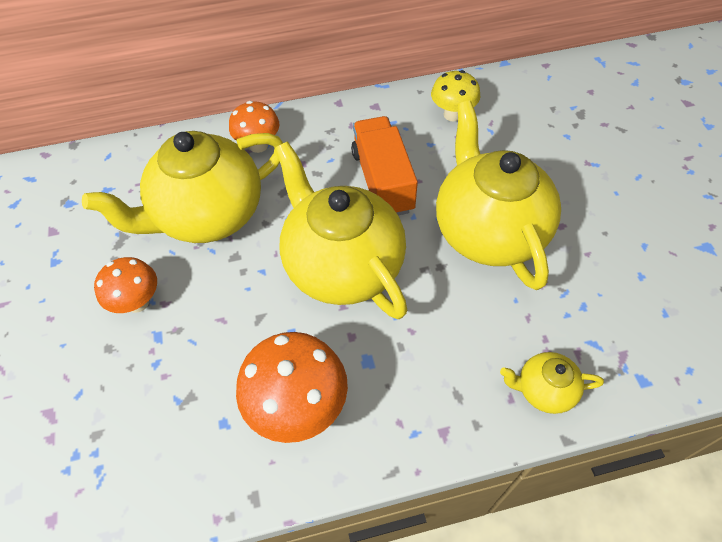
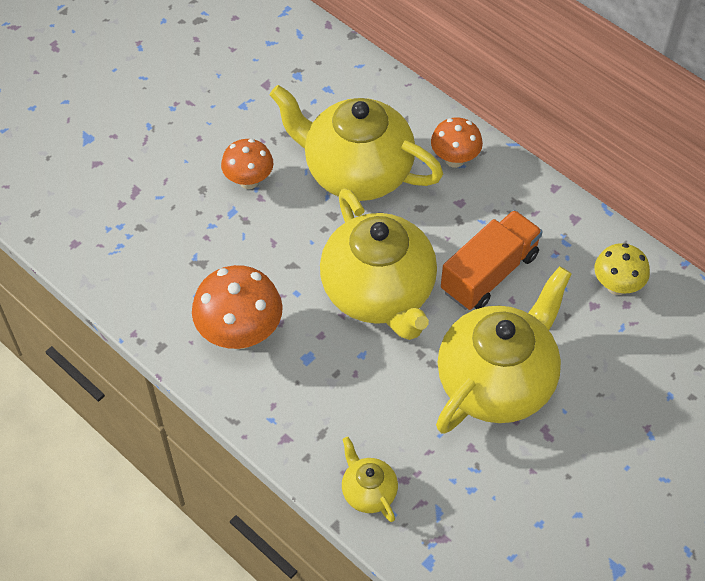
camera: 55 degrees right, 0 degrees up
yellow teapot [275,141,407,319] -> yellow teapot turned 135 degrees clockwise [320,188,437,340]

